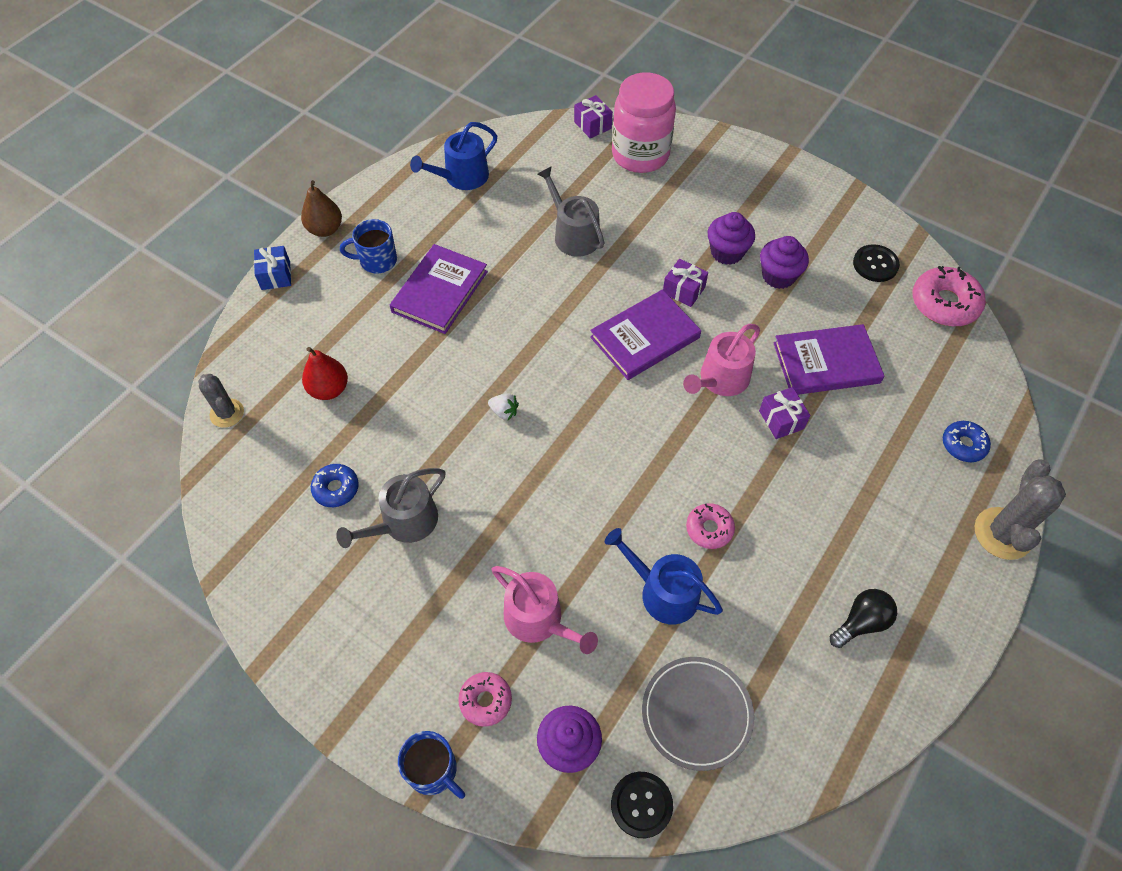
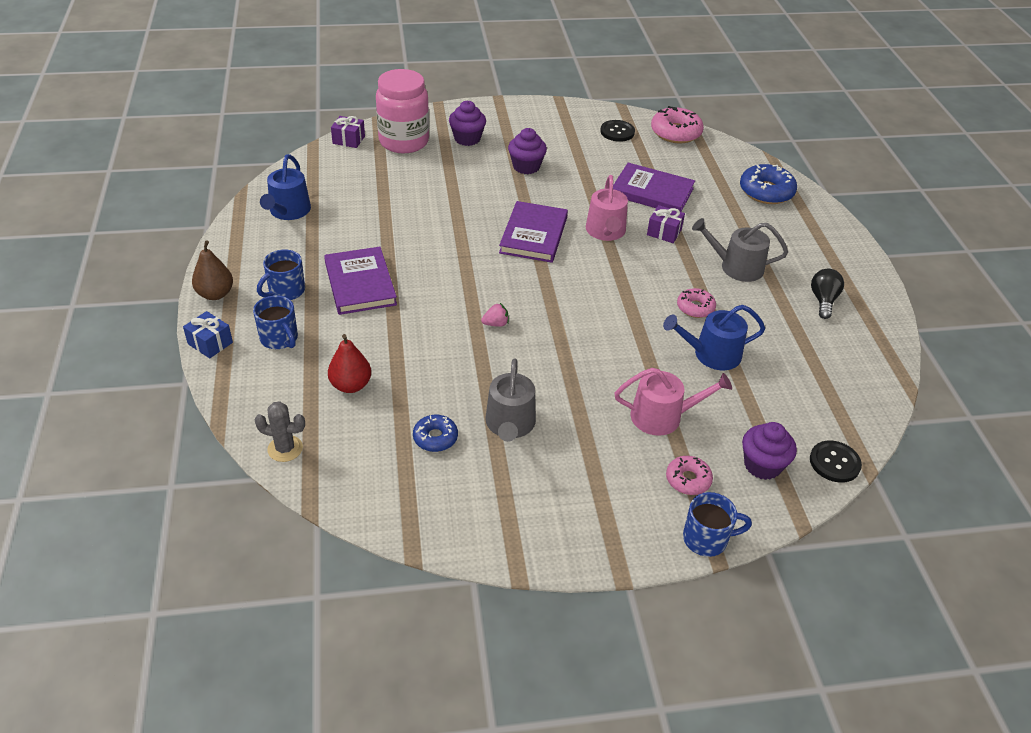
camera: 45 degrees left, 15 degrees down
white strawberry [488,393,519,420] -> pink strawberry [481,303,509,327]
grey watering can [537,166,605,257] -> grey watering can moved to [692,218,788,282]
grey plate [642,657,754,771] -> none
purple gift [663,259,708,307] -> none
purple cupcake [760,236,809,289] -> purple cupcake moved to [449,101,486,146]
purple book [773,324,885,395] -> purple book turned 75 degrees clockwise [613,163,695,212]
blue donut [943,421,991,462] -> blue donut [740,164,797,204], size x1.67
grey cactus [975,459,1066,560] -> none
none -> blue mug [253,295,298,349]

